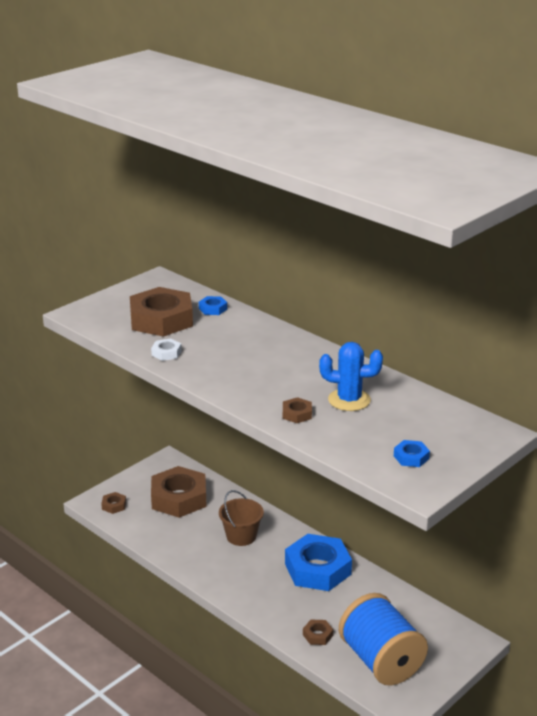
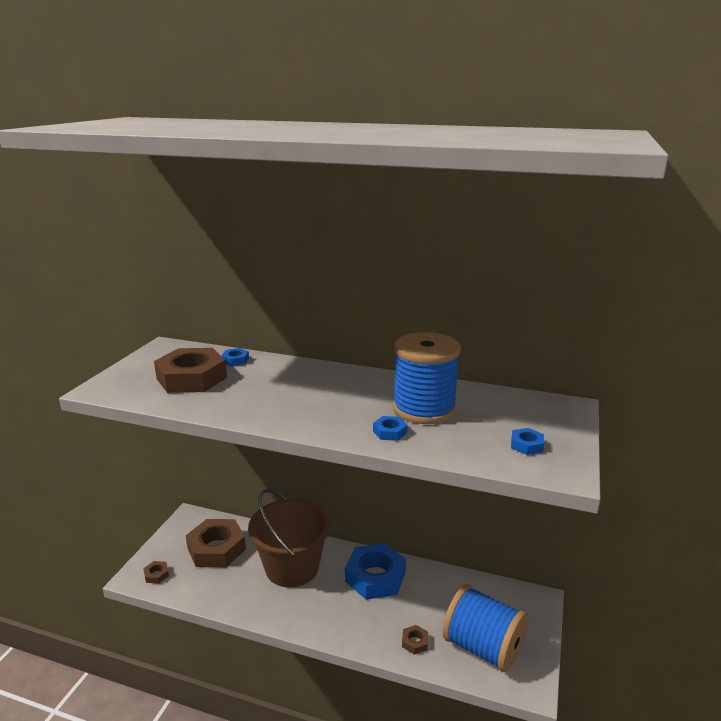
camera: 25 degrees left, 5 degrees down
white nut [151,339,182,361] -> none
brown bucket [219,490,264,546] -> brown bucket [248,489,331,587], size x1.91
brown nut [283,397,312,423] -> blue nut [373,416,408,441]
blue cactus [319,342,383,411] -> blue spool [393,332,461,424]

